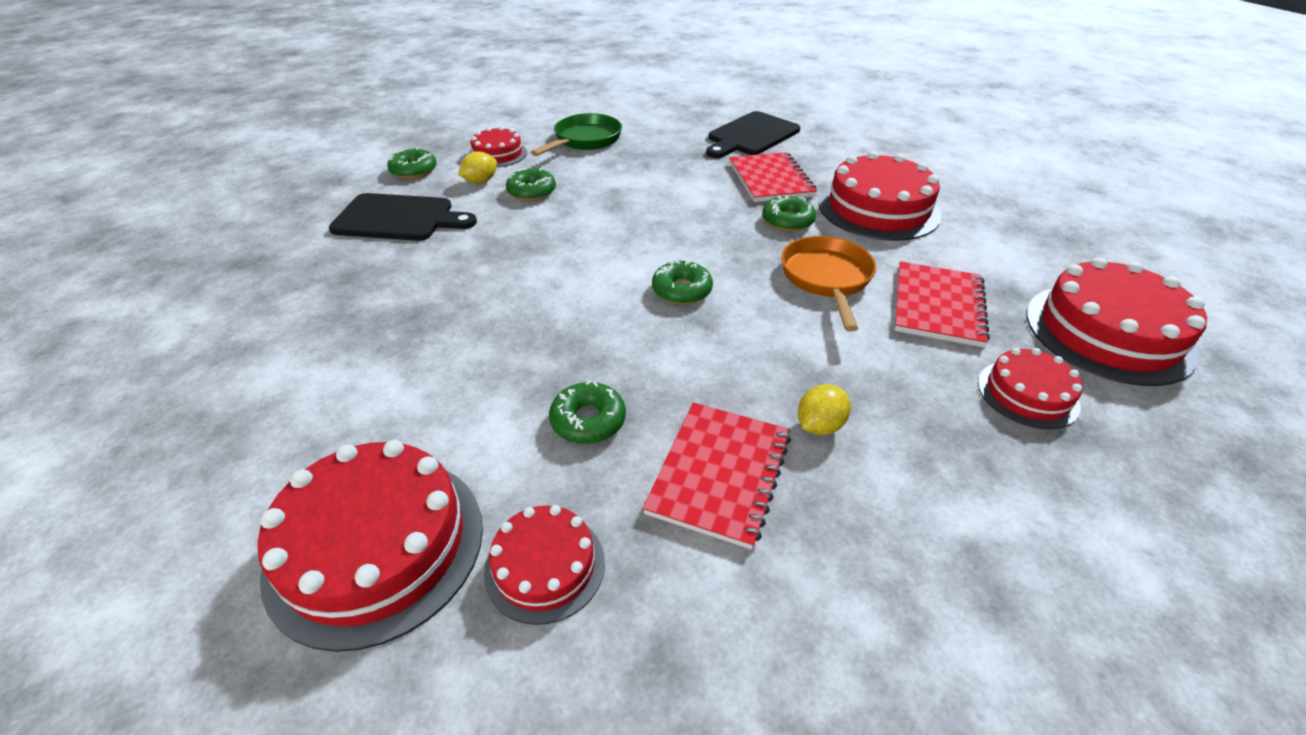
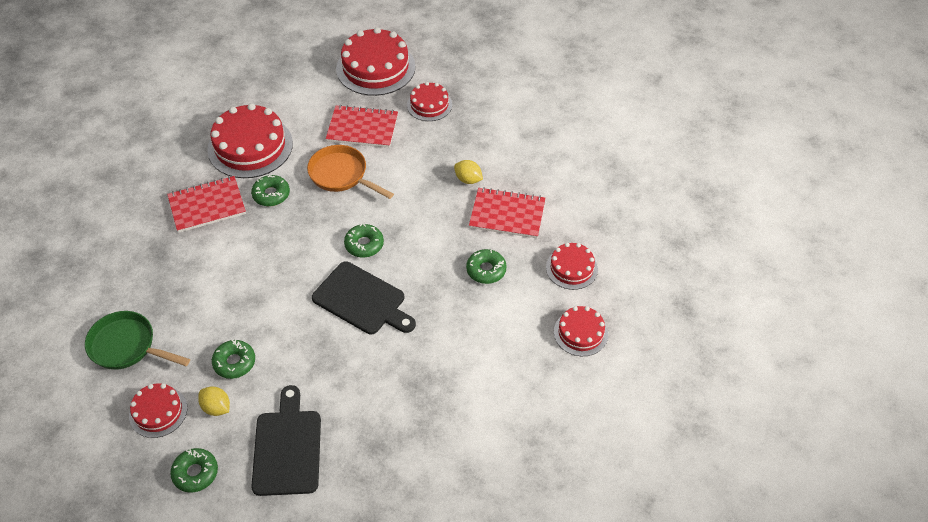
camera: 100 degrees left, 10 degrees up
red cake [258,440,483,652] -> red cake [554,306,608,356], size x0.56
black cutting board [706,111,800,158] -> black cutting board moved to [312,261,416,334]
orange pan [781,236,876,332] -> orange pan turned 45 degrees clockwise [307,145,394,199]

